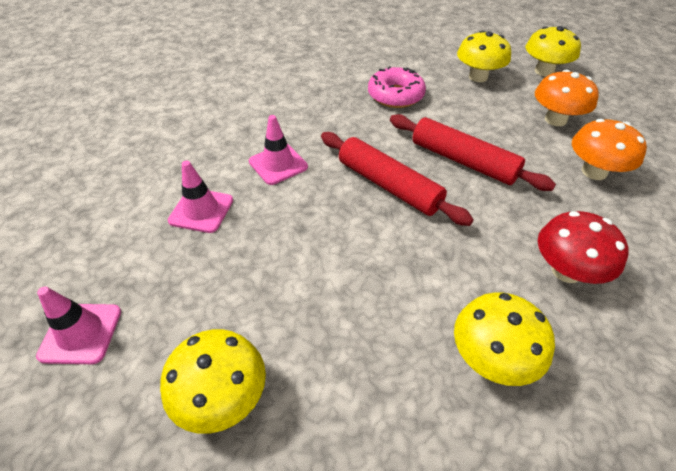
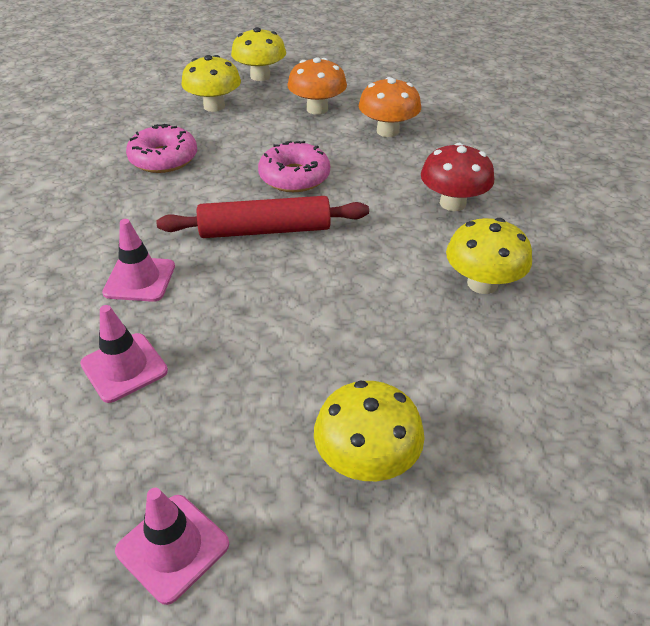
camera: 50 degrees left, 5 degrees down
red rolling pin [390,114,556,191] -> pink donut [258,141,330,192]

